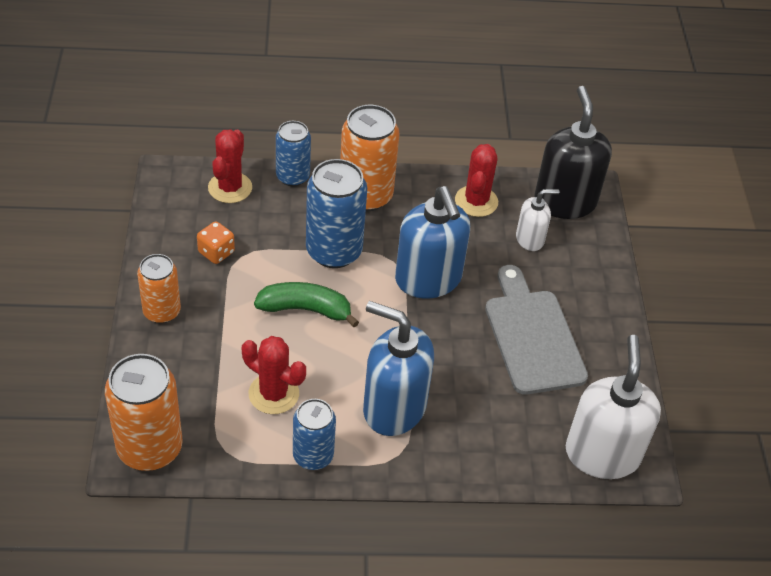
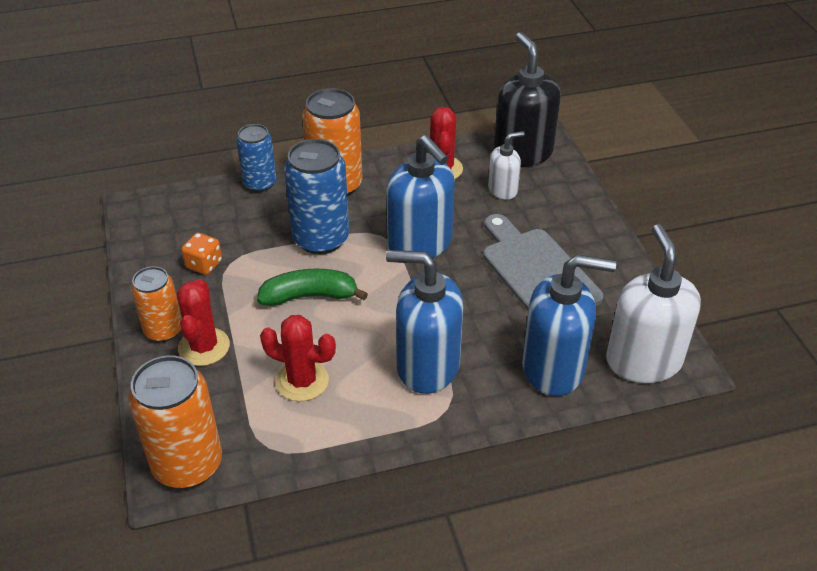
camera: 10 degrees left, 5 degrees down
red cactus [208,129,252,203] -> red cactus moved to [177,279,230,366]
blue can [293,399,336,470] -> none
none -> blue soap dispenser [522,255,616,396]

